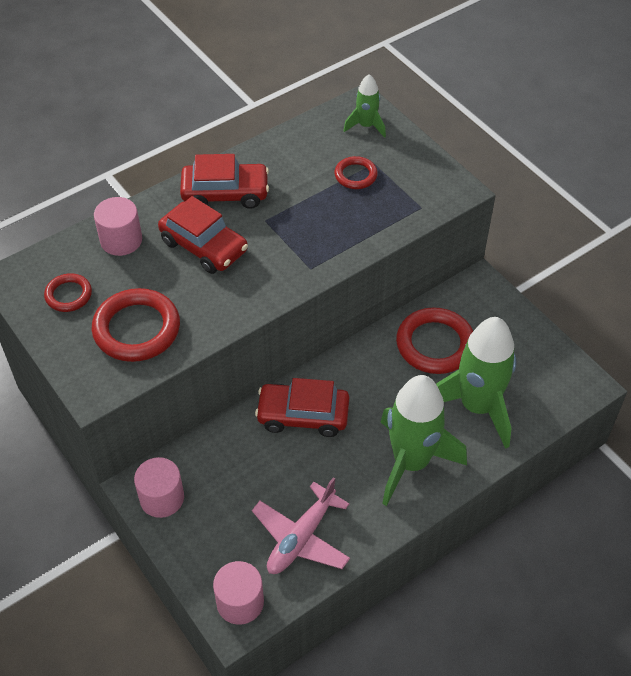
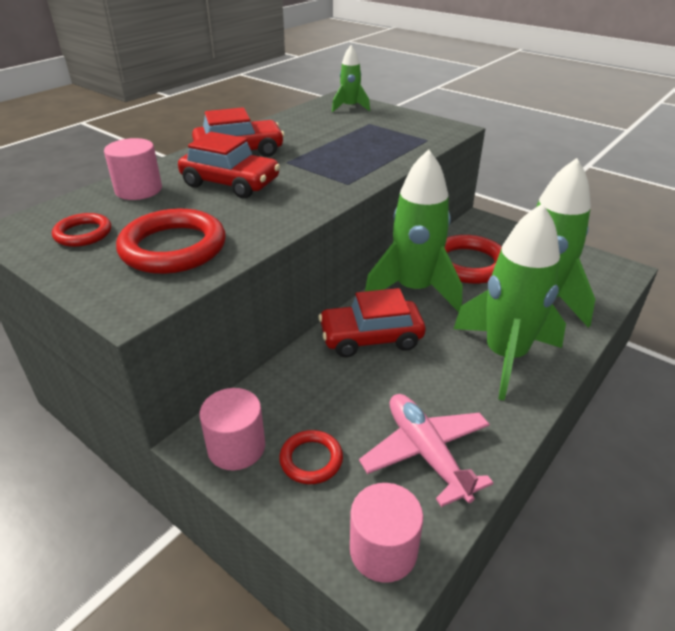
camera: 15 degrees left, 15 degrees down
pink plane [252,477,350,574] -> pink plane turned 135 degrees clockwise [359,394,493,507]
red ring [334,156,378,189] -> red ring moved to [279,430,343,484]
none -> green rocket [365,149,462,312]

